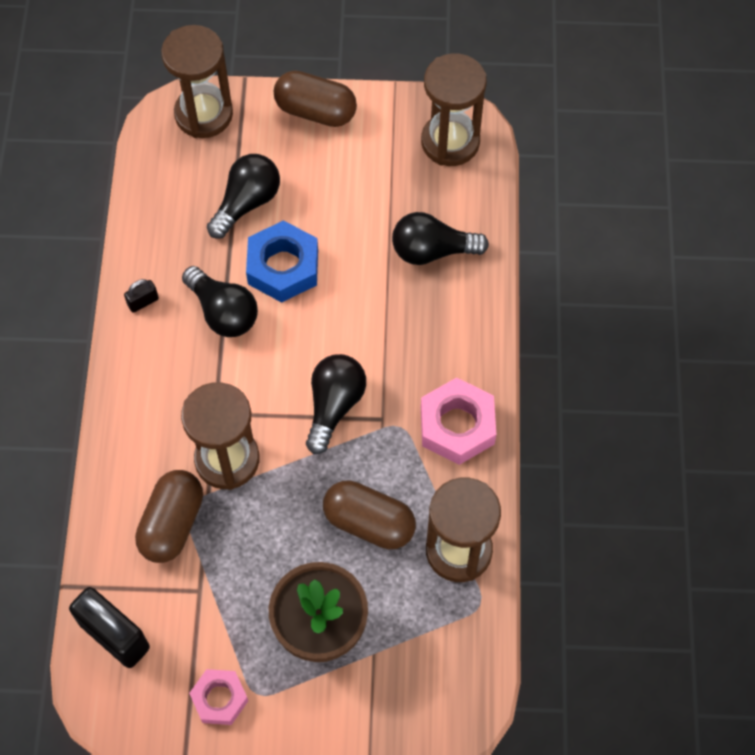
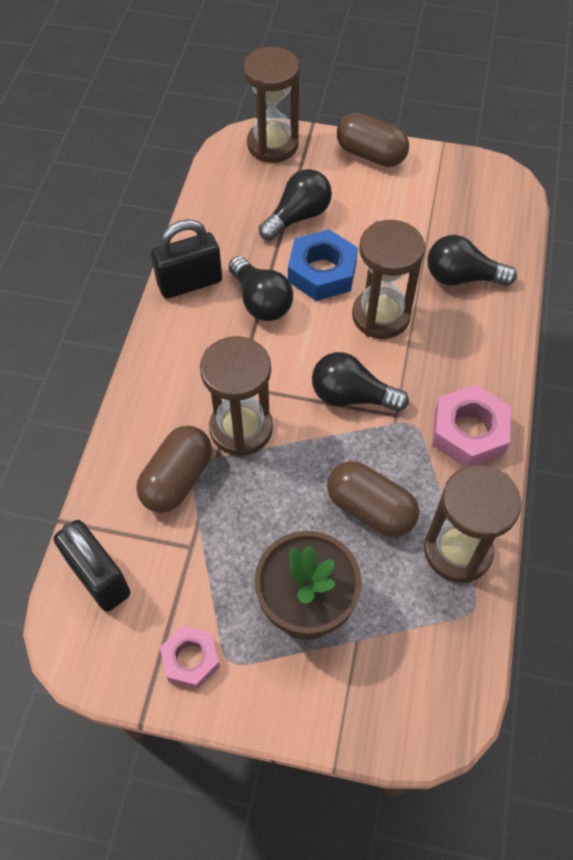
camera: 10 degrees right, 5 degrees down
black padlock [124,279,159,313] -> black padlock [151,219,222,299], size x2.22
black light bulb [306,354,366,454] -> black light bulb turned 105 degrees counterclockwise [312,352,409,412]
brown hourglass [421,53,487,166] -> brown hourglass moved to [352,220,425,339]

